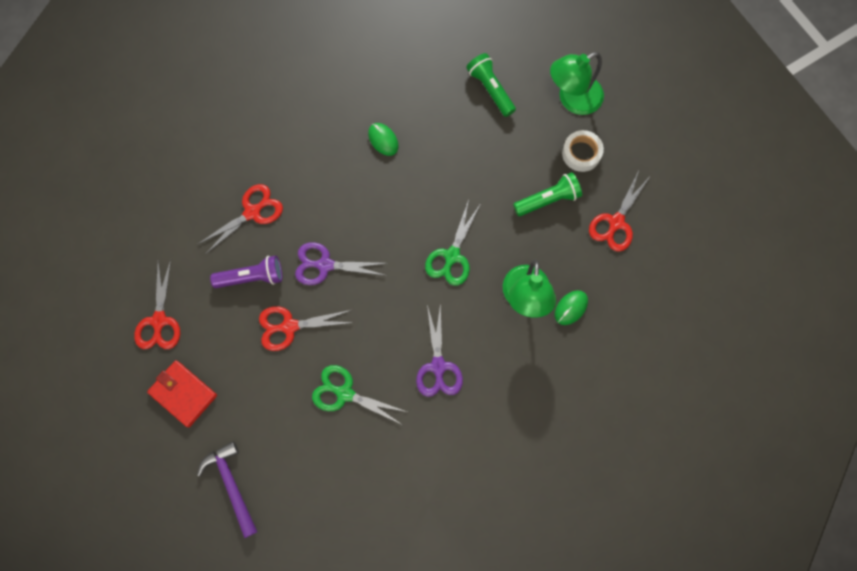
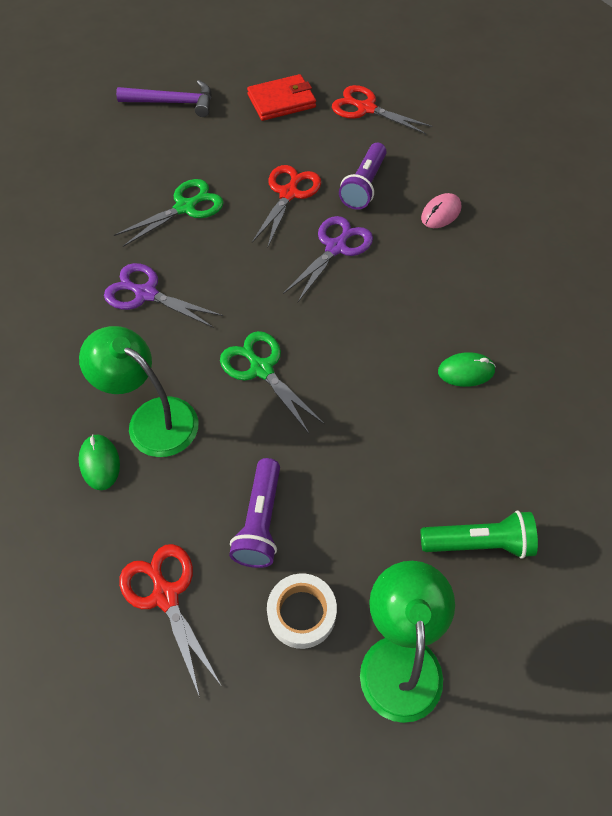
camera: 120 degrees right, 15 degrees down
red scissors [198,184,283,255] -> pink mouse [421,193,461,228]
green flashlight [513,172,582,216] -> purple flashlight [229,458,280,568]

